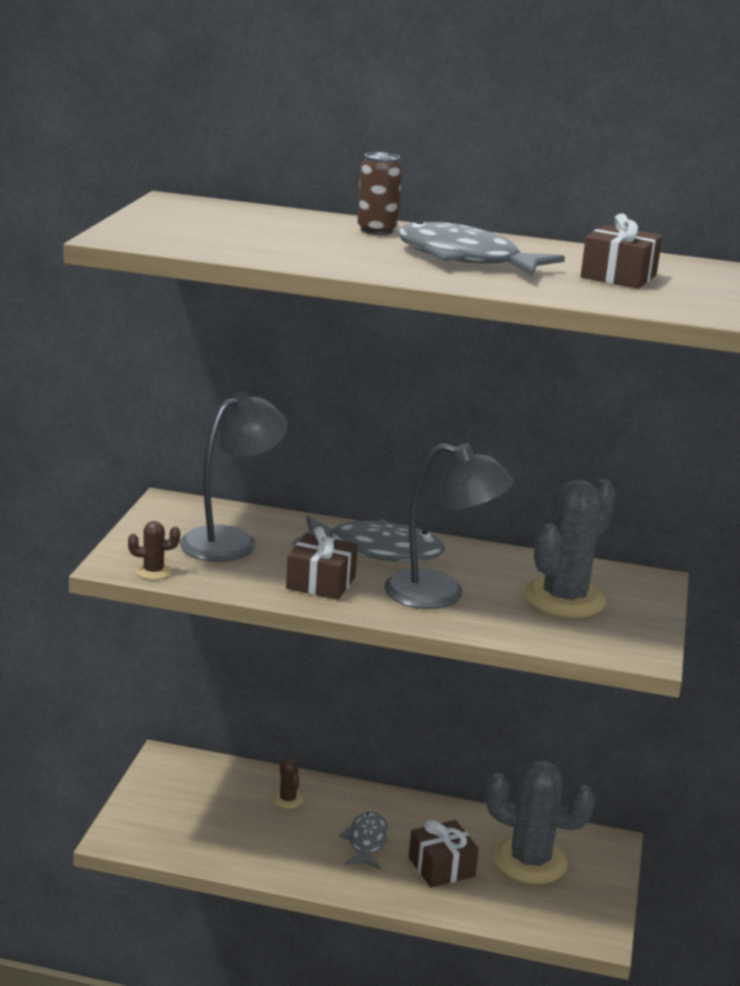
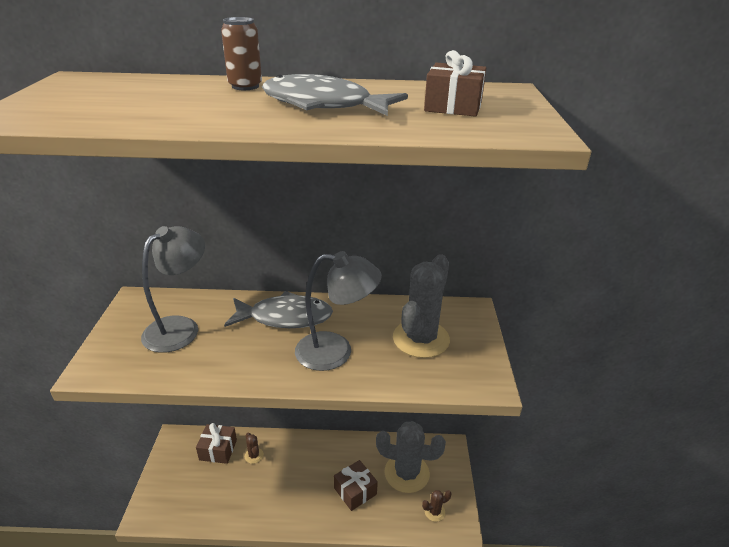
camera: 10 degrees left, 10 degrees up
brown cactus [128,521,180,580] -> brown cactus moved to [422,490,452,522]
brown gift [286,527,358,600] -> brown gift moved to [196,423,237,464]
grey fish [339,812,389,869] -> none

